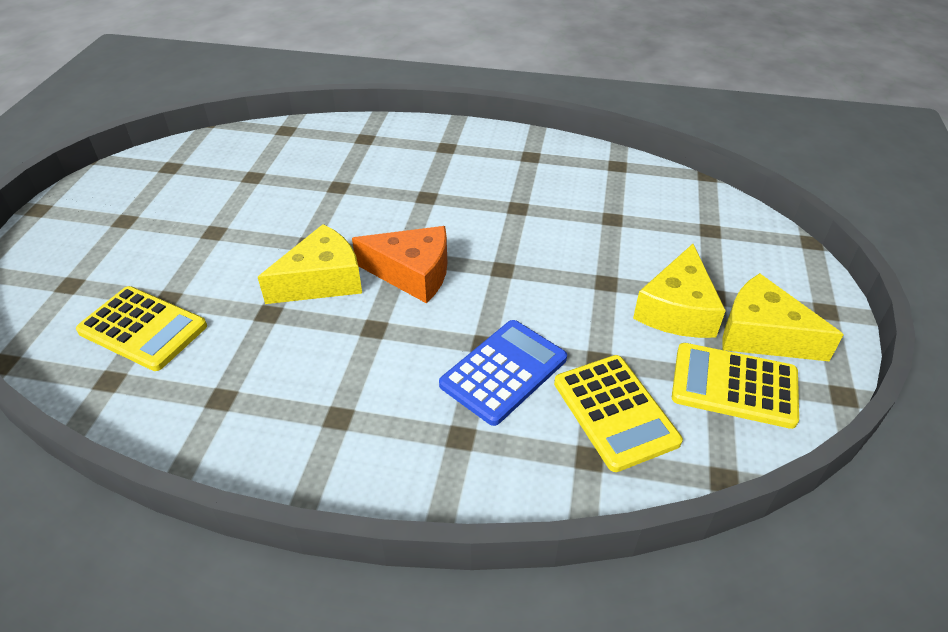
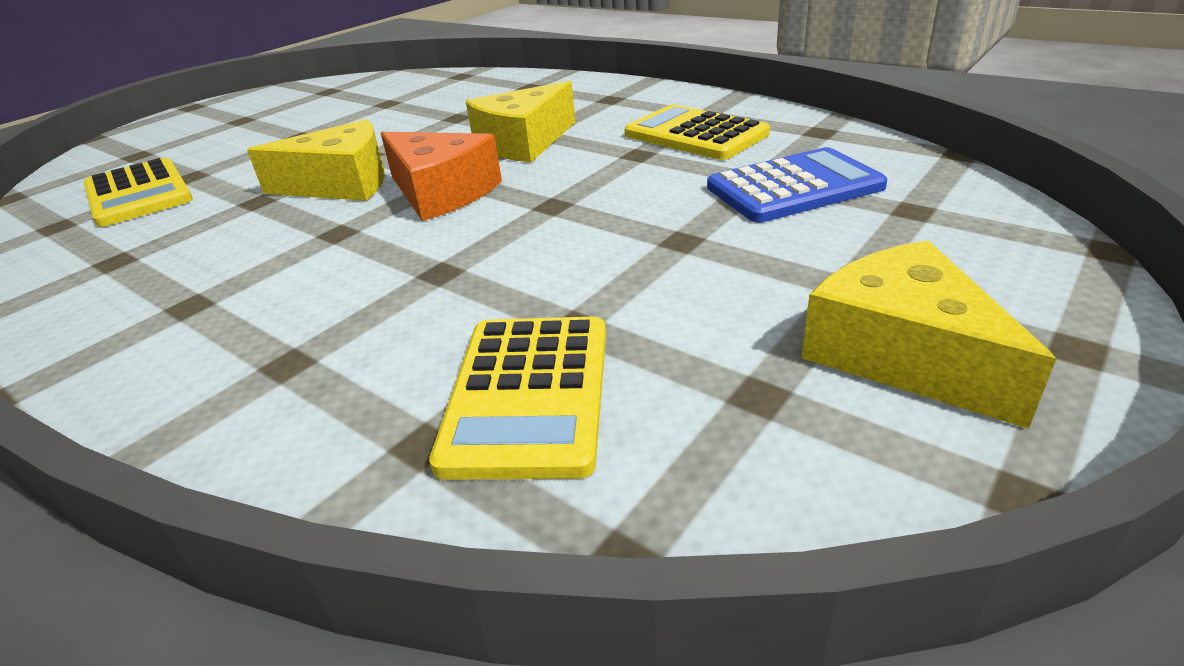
camera: 30 degrees right, 10 degrees down
blue calculator [439,320,567,426] -> blue calculator moved to [707,147,887,223]
yellow cheese [633,244,726,338] -> yellow cheese moved to [466,81,575,162]
yellow calculator [672,343,799,429] -> yellow calculator moved to [625,105,770,160]

